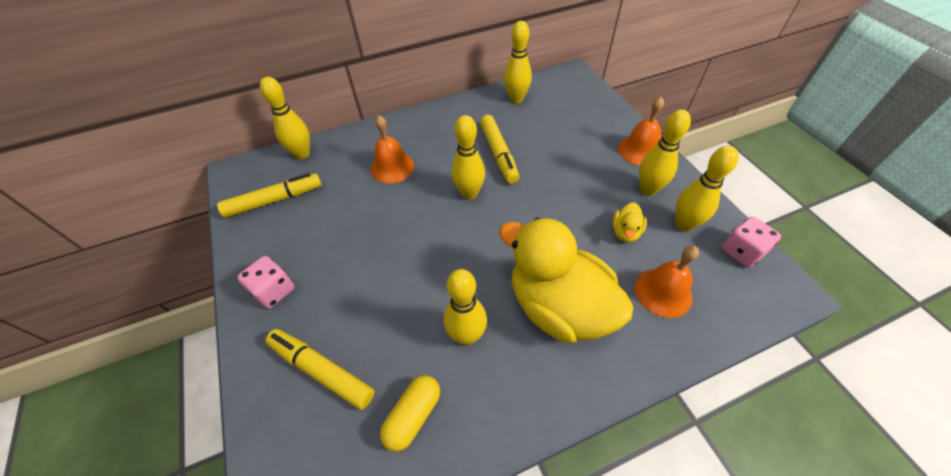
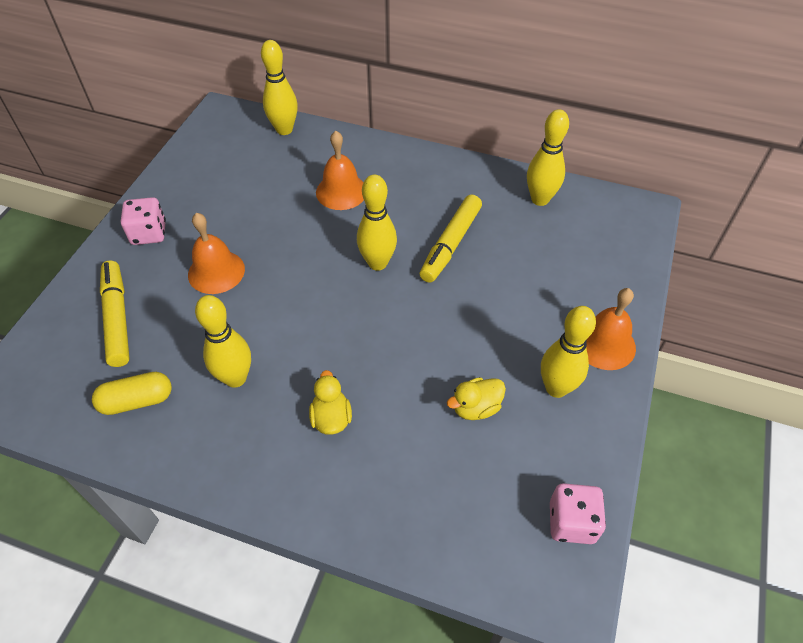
camera: 40 degrees right, 0 degrees up
yellow marker [217,173,322,218] -> none
yellow duck [499,217,633,343] -> yellow duck [309,370,352,435], size x0.41
orange bell [635,245,699,318] -> orange bell moved to [188,213,245,294]
yellow bowling pin [675,146,739,232] -> none

